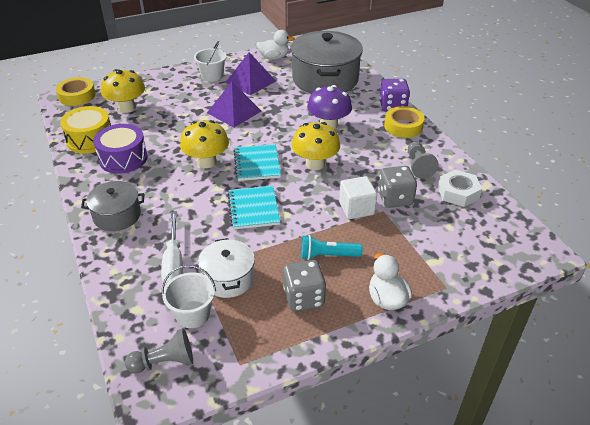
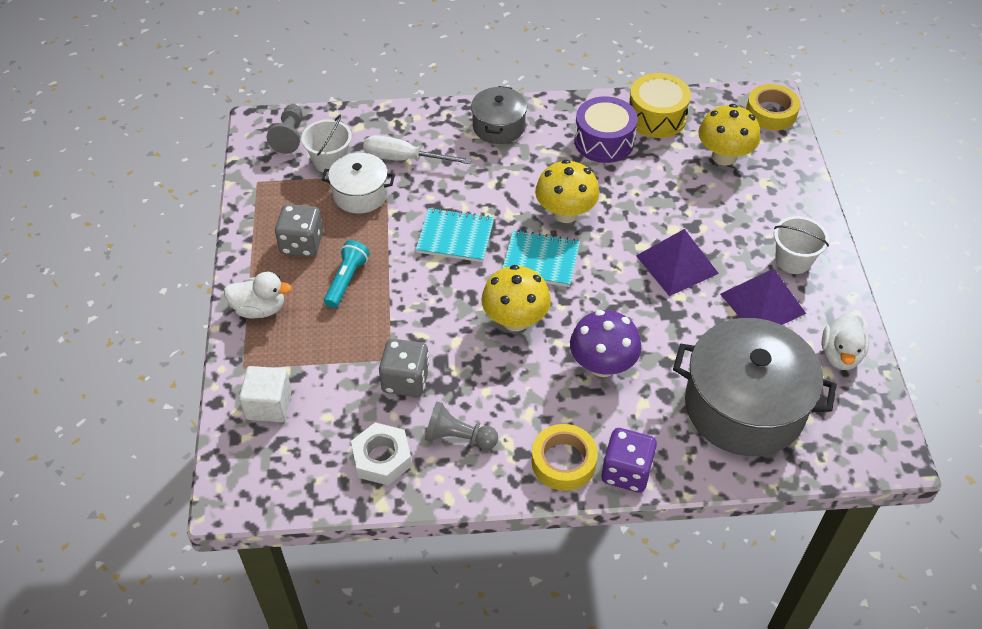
camera: 110 degrees right, 10 degrees up
white cube [339,176,377,219] -> white cube moved to [239,366,292,422]

